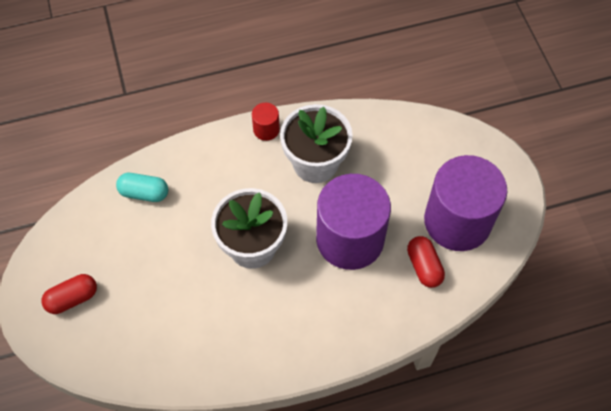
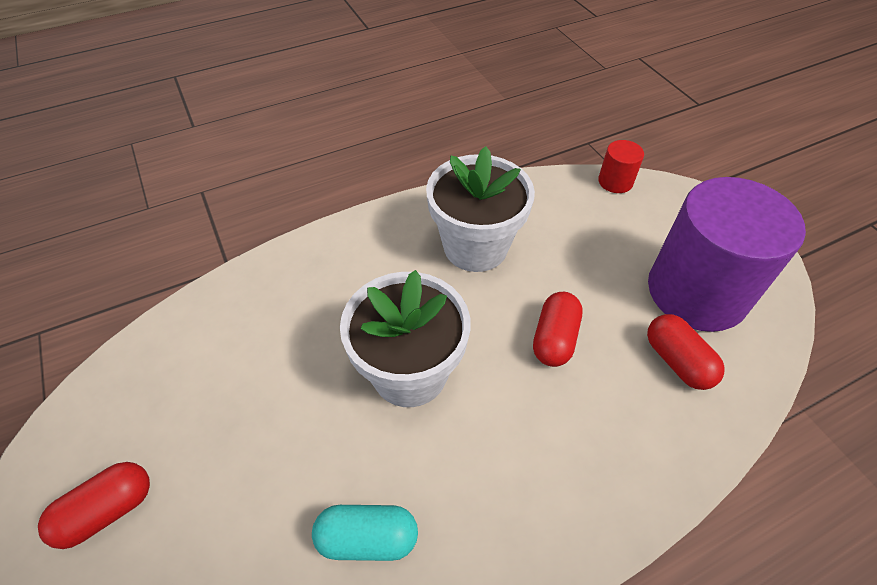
camera: 10 degrees left, 10 degrees down
turquoise capsule [116,173,168,202] -> turquoise capsule moved to [312,505,418,561]
red cylinder [252,103,280,141] -> red cylinder moved to [598,140,644,193]
purple cylinder [316,174,391,270] -> red capsule [533,292,583,367]

